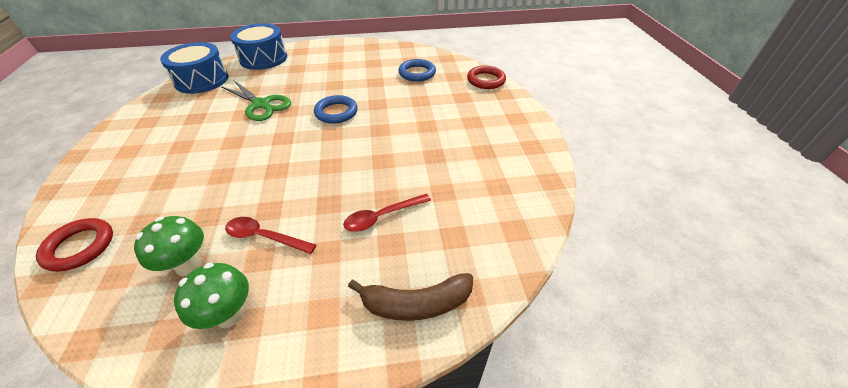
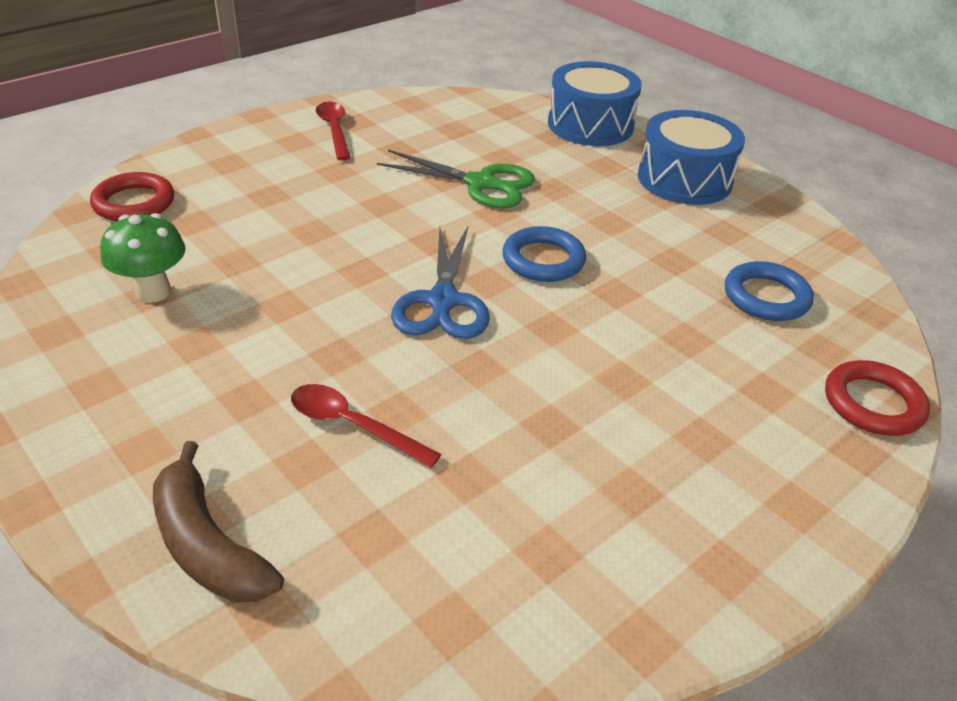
camera: 55 degrees right, 5 degrees down
blue drum [160,42,229,94] -> blue drum moved to [638,110,745,205]
green mushroom [174,263,249,329] -> none
green scissors [222,80,291,121] -> green scissors turned 75 degrees counterclockwise [377,150,535,208]
red spoon [225,217,316,254] -> red spoon moved to [316,102,351,161]
none -> blue scissors [391,227,490,339]

